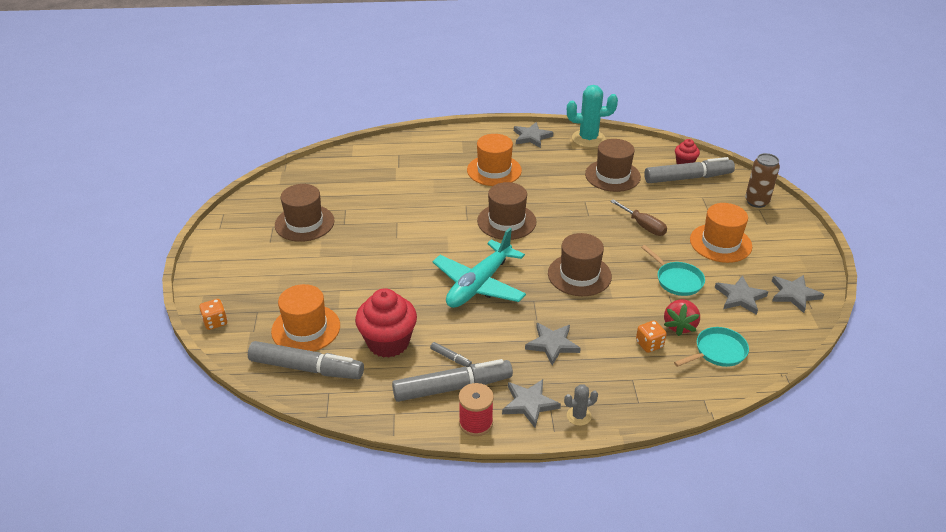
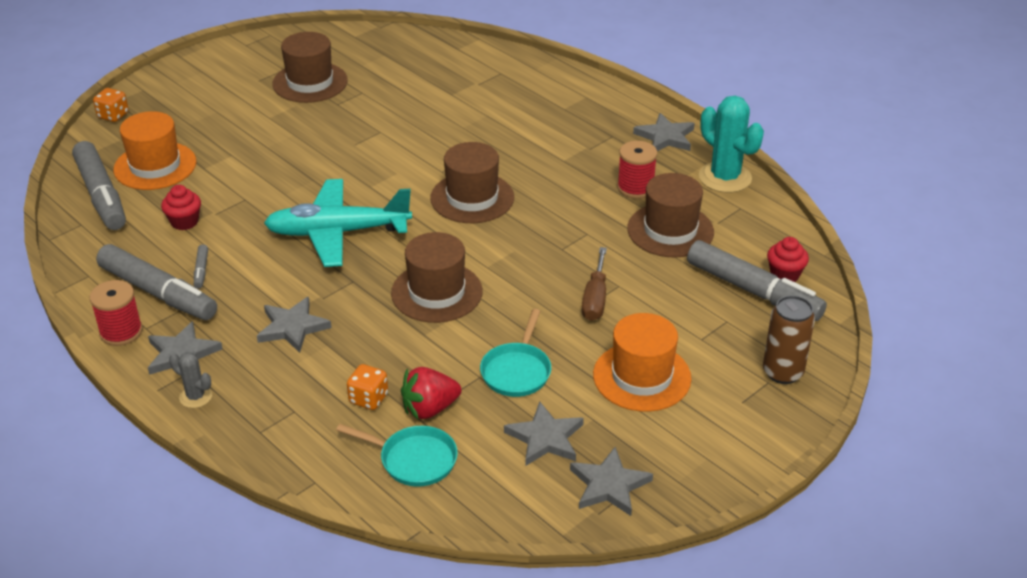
camera: 50 degrees right, 0 degrees up
red cupcake [355,288,417,358] -> red cupcake [161,185,201,230], size x0.52
orange hat [467,134,522,186] -> none
none -> red spool [617,141,657,199]

